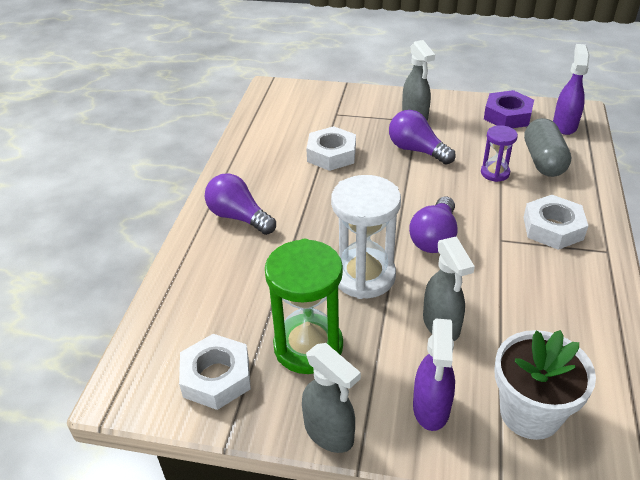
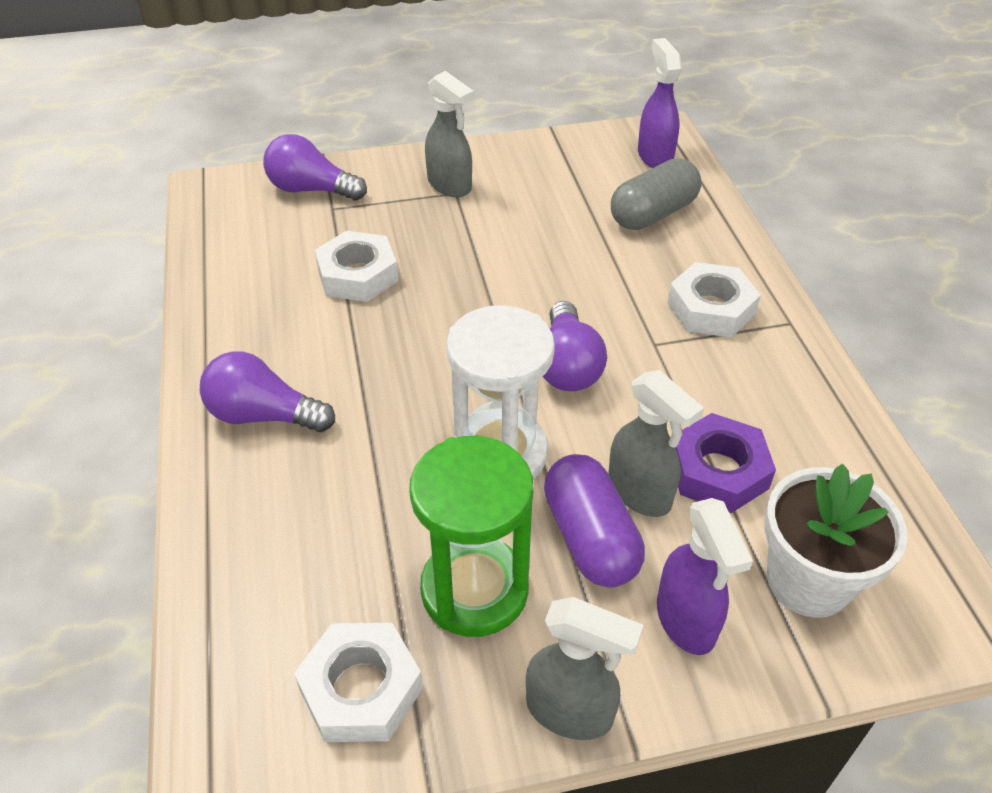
camera: 25 degrees left, 5 degrees up
purple light bulb [389,110,456,165] -> purple light bulb moved to [263,134,367,200]
purple hourglass [481,125,518,182] -> none
purple nut [484,90,534,128] -> purple nut moved to [675,413,776,513]
grey capsule [524,118,571,177] -> grey capsule turned 75 degrees clockwise [611,158,701,230]
none -> purple capsule [544,454,645,587]

